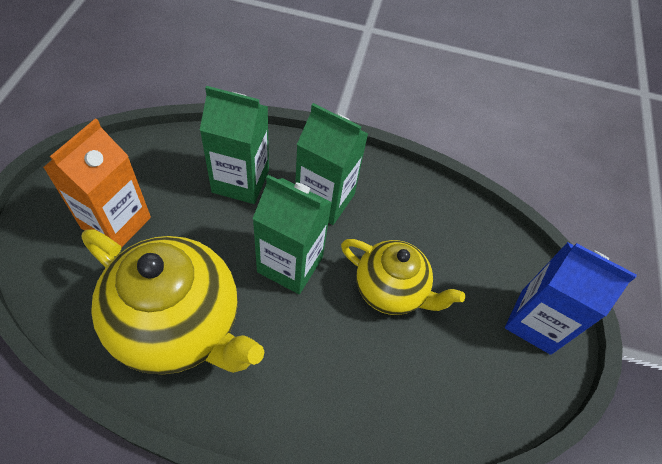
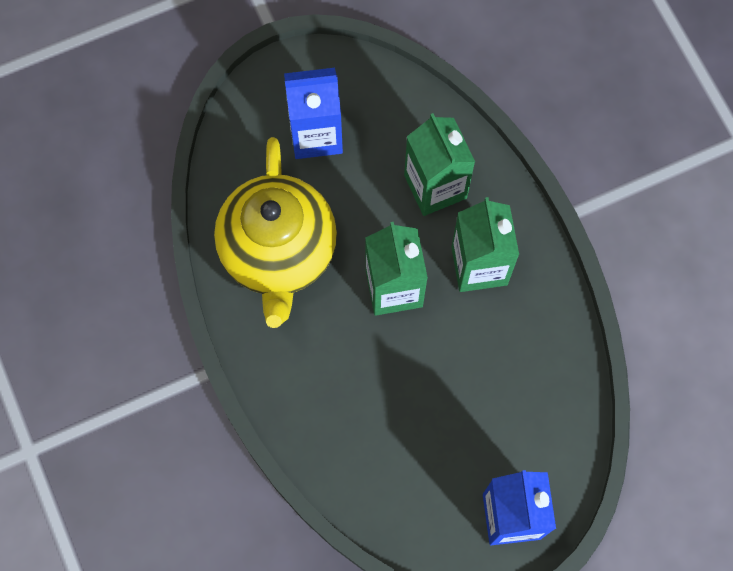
camera: 60 degrees right, 15 degrees up
orange carton [43,118,151,248] -> blue carton [284,68,343,159]
yellow teapot [341,239,465,315] -> none

